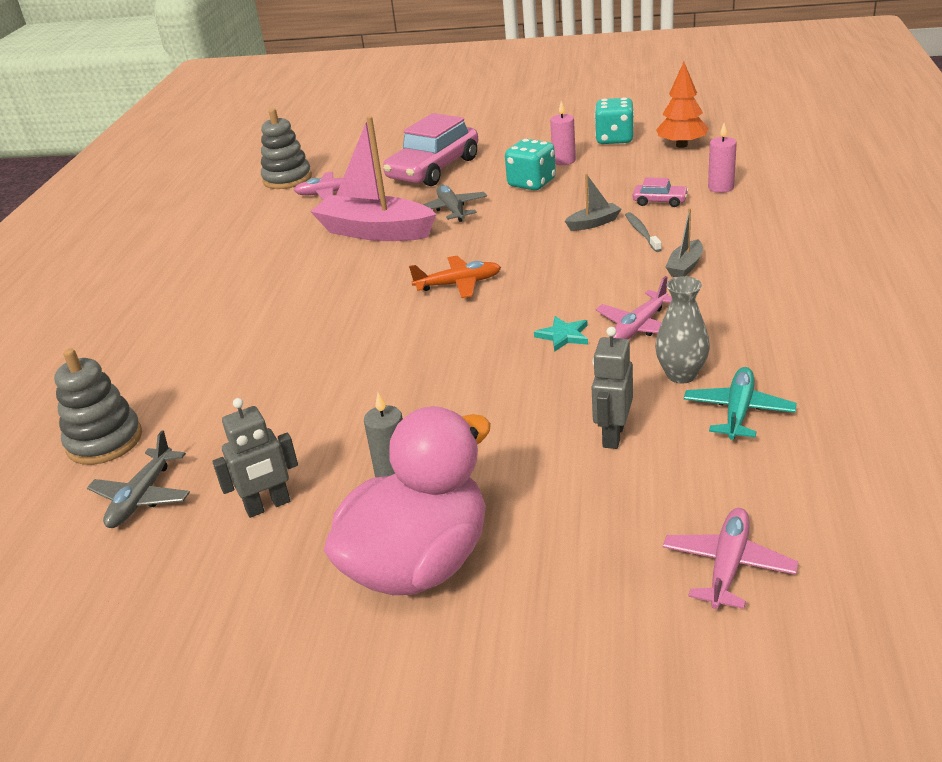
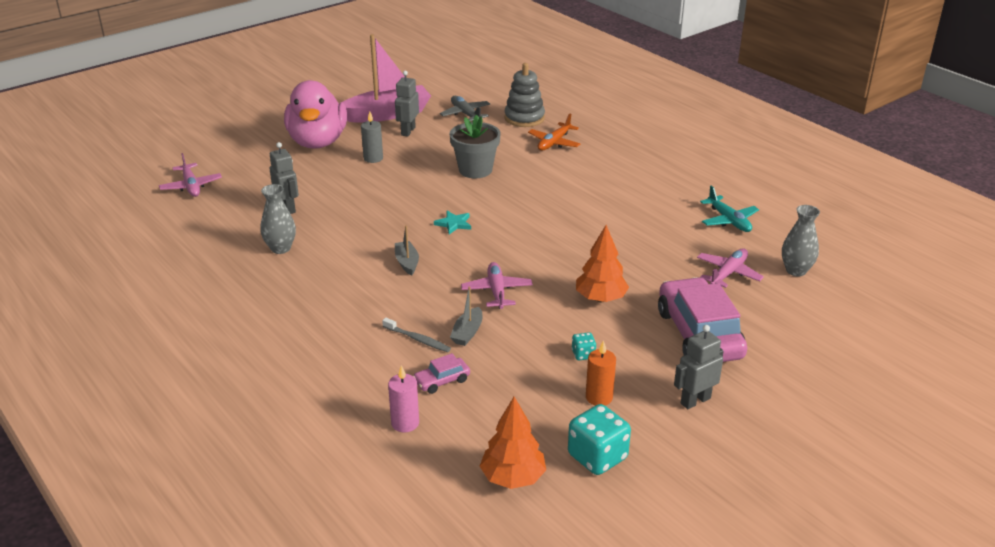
camera: 130 degrees right, 0 degrees up
grey stacking toy [261,108,312,189] -> grey vase [782,205,820,276]
pink boat [310,116,436,241] -> pink boat moved to [343,34,431,123]
orange plane [409,256,501,298] -> orange plane moved to [528,113,580,151]
grey plane [423,185,487,222] -> orange tree [576,225,629,302]
turquoise dice [505,139,556,190] -> turquoise dice [571,332,596,360], size x0.49
turquoise star [534,316,588,352] -> turquoise star moved to [434,211,471,234]
pink candle [550,101,576,165] -> orange candle [586,340,616,406]
pink plane [596,276,672,339] -> pink plane moved to [461,262,533,309]
grey boat [666,208,703,277] -> grey boat moved to [395,225,419,275]
turquoise plane [684,367,797,440] -> turquoise plane moved to [700,186,759,232]
none -> grey flower pot [450,115,501,178]
none -> grey robot [674,325,724,409]

